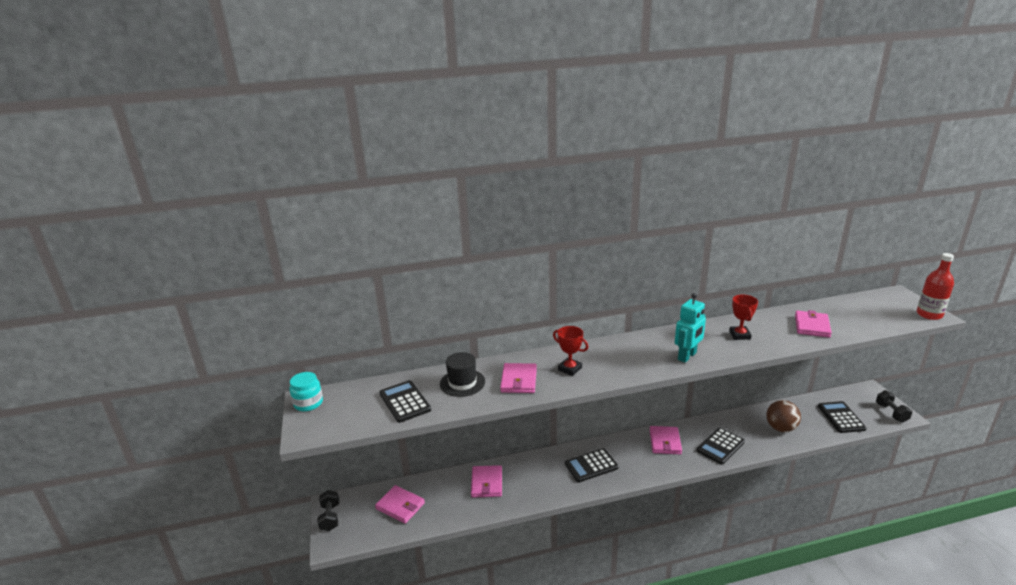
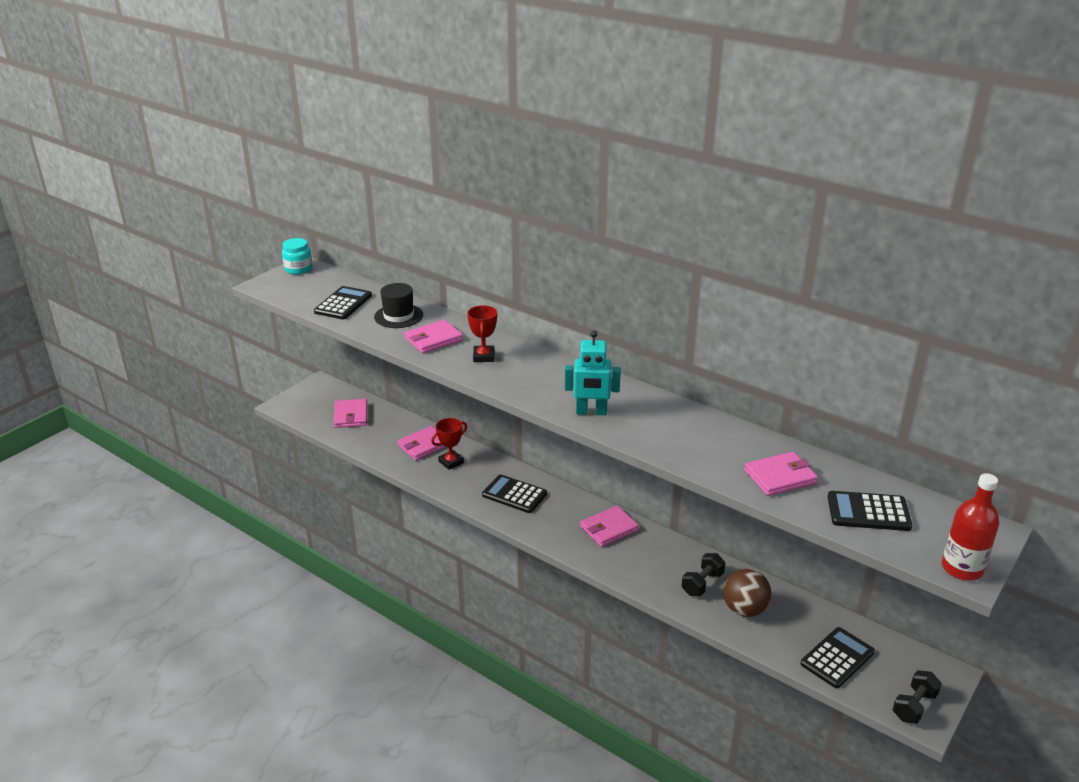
camera: 50 degrees right, 5 degrees up
black dumbbell [317,490,339,531] -> black dumbbell moved to [682,553,725,596]
black calculator [697,428,745,465] -> black calculator moved to [828,491,912,531]
red trophy [729,294,758,340] -> red trophy moved to [431,418,467,470]

